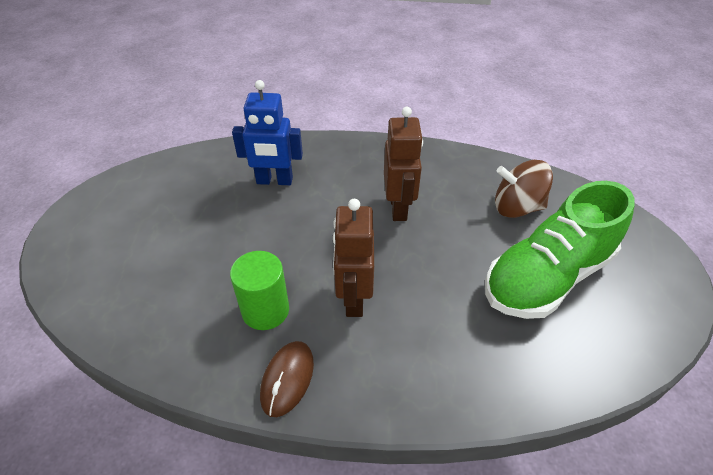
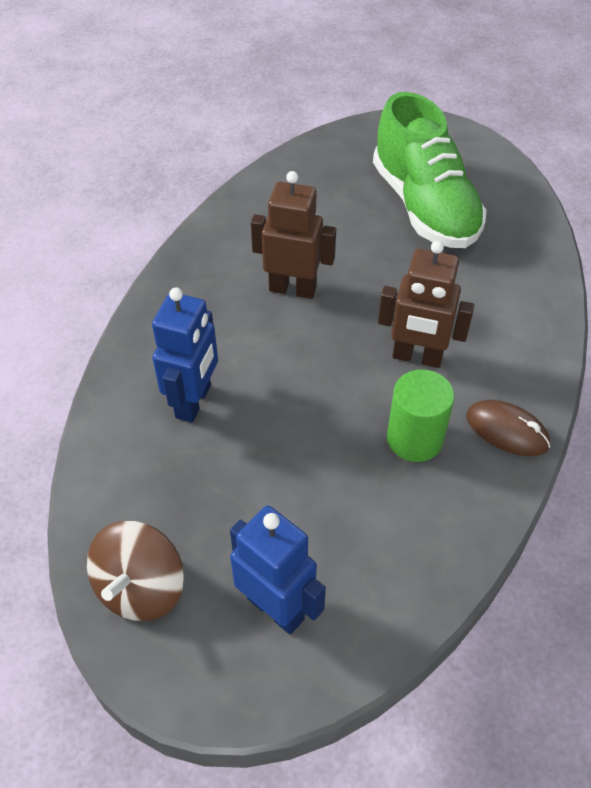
camera: 75 degrees left, 5 degrees up
brown spinning top [495,160,553,218] -> brown spinning top moved to [87,521,184,621]
none -> blue robot [230,506,326,635]

